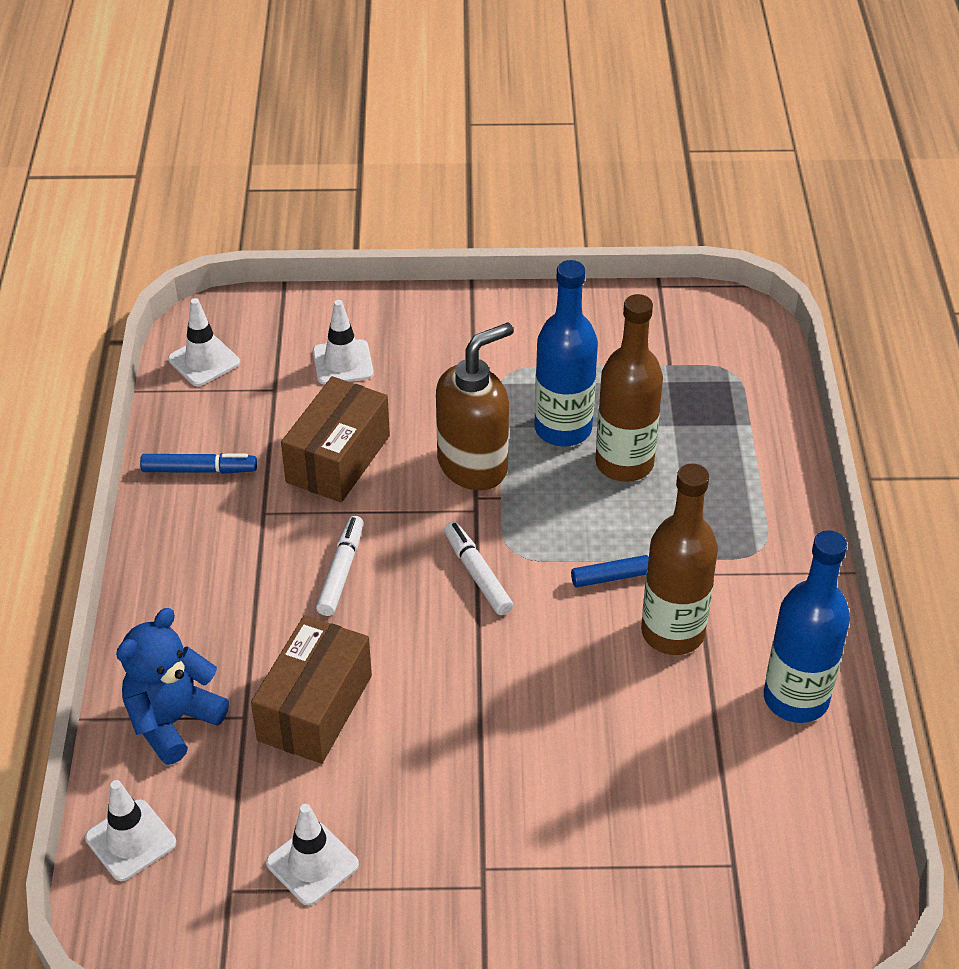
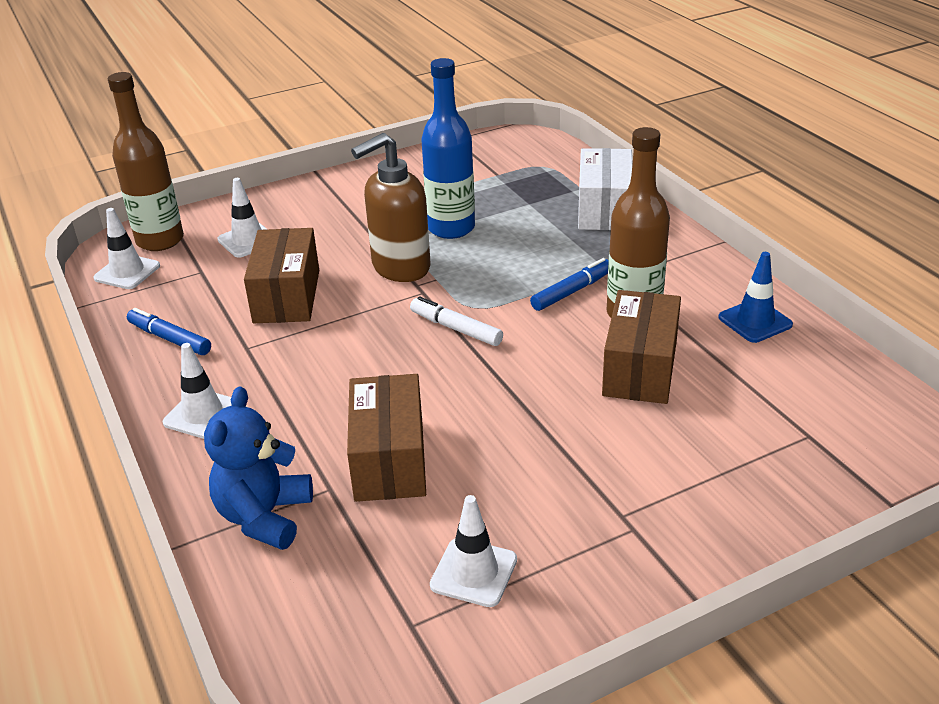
camera: 25 degrees left, 10 degrees down
white traffic cone [85,780,176,881] -> white traffic cone moved to [163,343,232,439]
blue marker [140,453,257,474] -> blue marker turned 120 degrees counterclockwise [127,308,211,355]
white marker [316,516,364,616] -> none
brown soap dispenser [436,322,513,490] -> brown soap dispenser turned 150 degrees counterclockwise [351,133,431,282]
brown bottle [595,294,663,482] -> brown bottle moved to [108,72,184,251]
blue bottle [764,530,850,723] -> blue traffic cone [718,252,793,343]
none -> white box [578,148,633,230]
none -> brown box [602,290,681,404]

